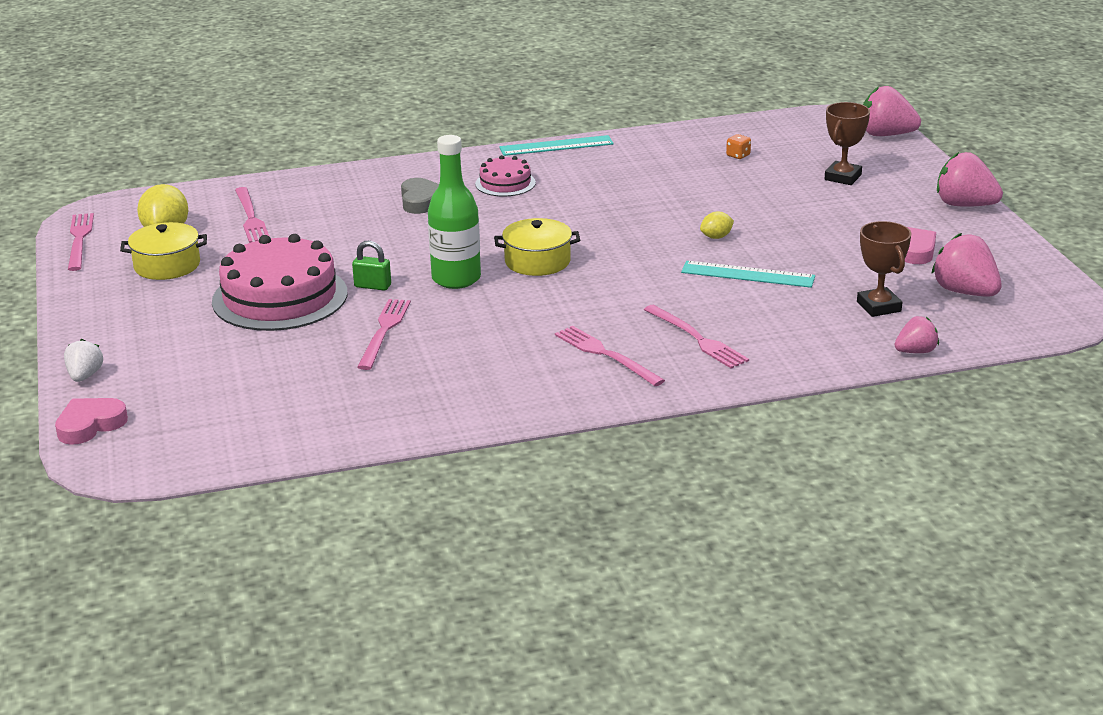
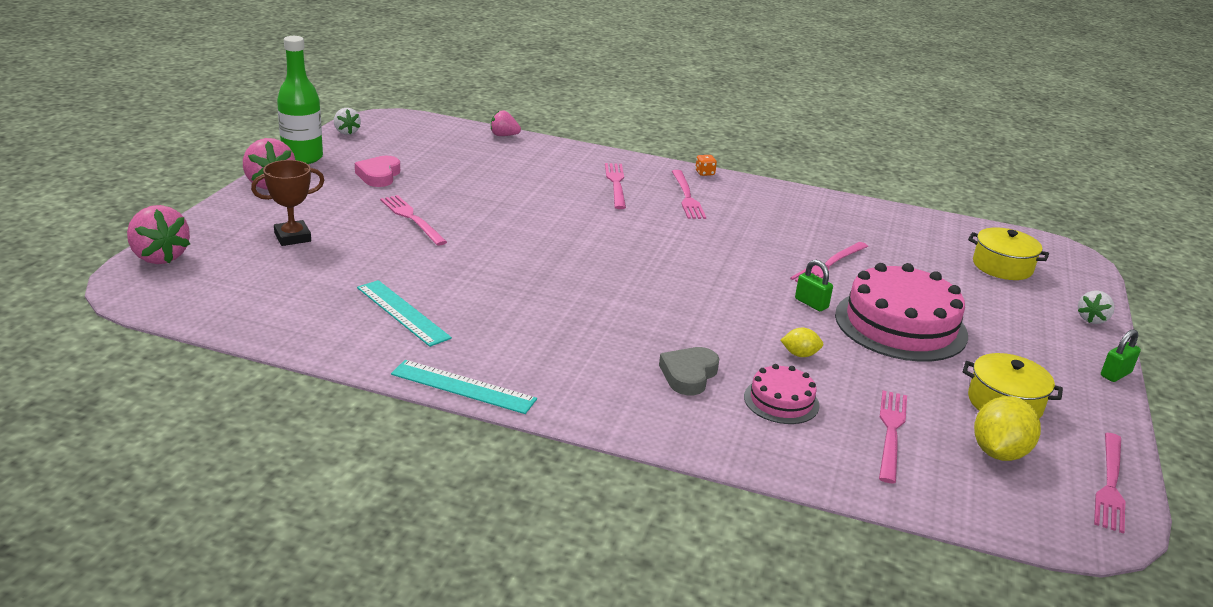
camera: 150 degrees left, 0 degrees up
pink heart [55,398,128,445] -> none
green bottle [428,135,481,289] -> green bottle moved to [277,36,323,164]
pink cake [475,155,536,197] -> pink cake moved to [744,364,820,424]
yellow pot [494,218,580,276] -> yellow pot moved to [968,227,1049,280]
turquoise ruler [681,261,815,288] -> turquoise ruler moved to [357,280,452,347]
yellow lemon [700,212,734,239] -> yellow lemon moved to [781,328,823,357]
orange dice [726,134,751,159] -> orange dice moved to [695,155,717,176]
brown trophy [857,221,911,317] -> none
pink strawberry [931,233,1001,296] -> none
none -> white strawberry [334,108,361,135]
none -> pink fork [380,195,447,246]
none -> green padlock [1101,329,1141,382]

